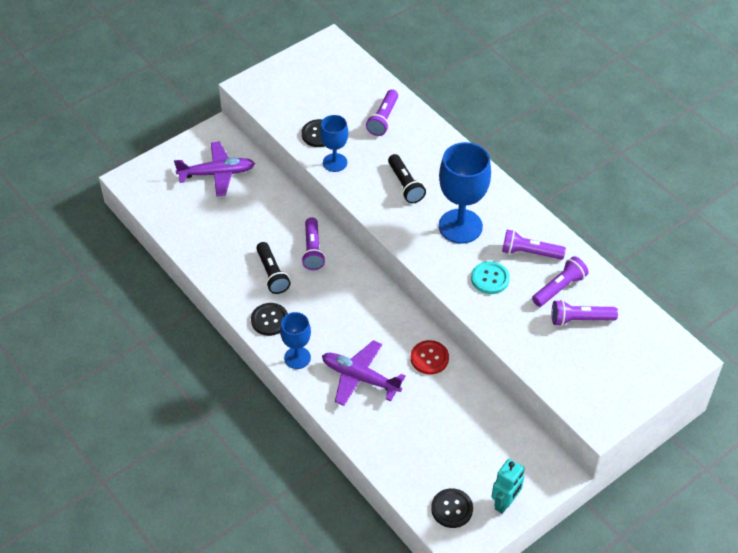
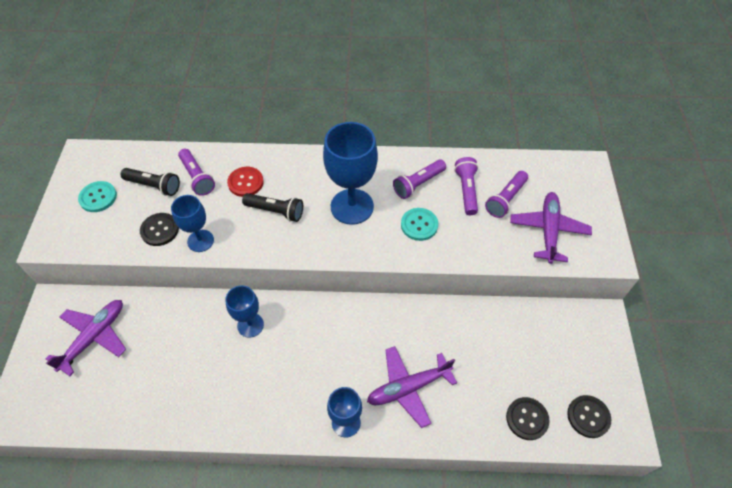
camera: 50 degrees left, 5 degrees up
black button [251,303,288,336] -> black button moved to [506,397,550,440]
black flashlight [256,242,291,294] -> black flashlight moved to [121,168,180,196]
purple flashlight [301,217,326,270] -> blue goblet [225,285,264,338]
red button [411,340,449,375] -> red button moved to [227,167,264,197]
turquoise robot [491,459,525,514] -> none
none -> turquoise button [78,181,117,212]
none -> purple plane [510,192,592,264]

